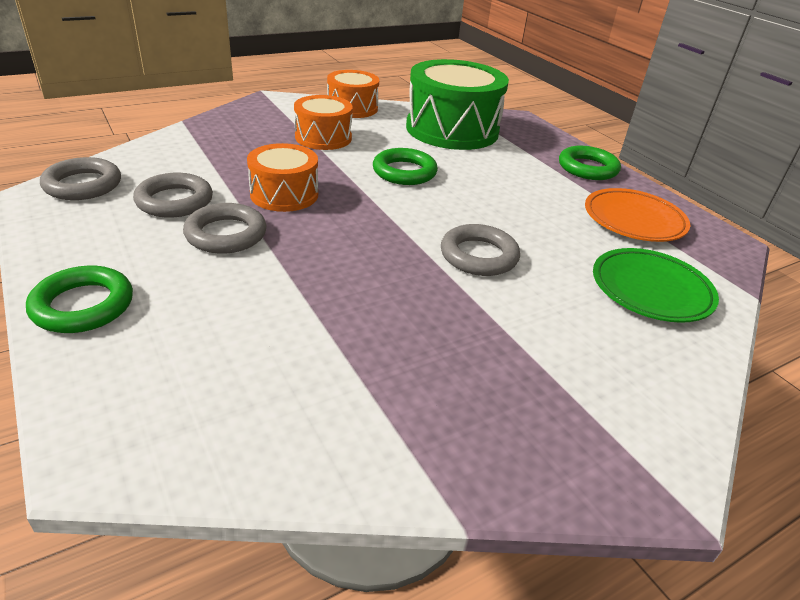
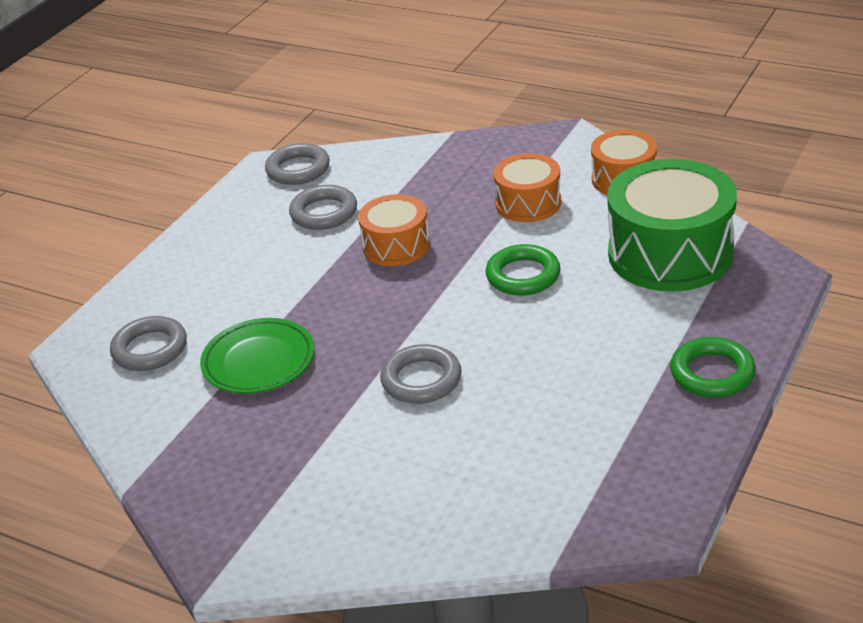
camera: 65 degrees right, 0 degrees up
green ring [26,266,133,333] -> none
grey ring [183,203,266,254] -> grey ring moved to [110,316,187,371]
orange plate [585,188,690,242] -> none
green plate [593,248,719,323] -> green plate moved to [200,318,314,394]

